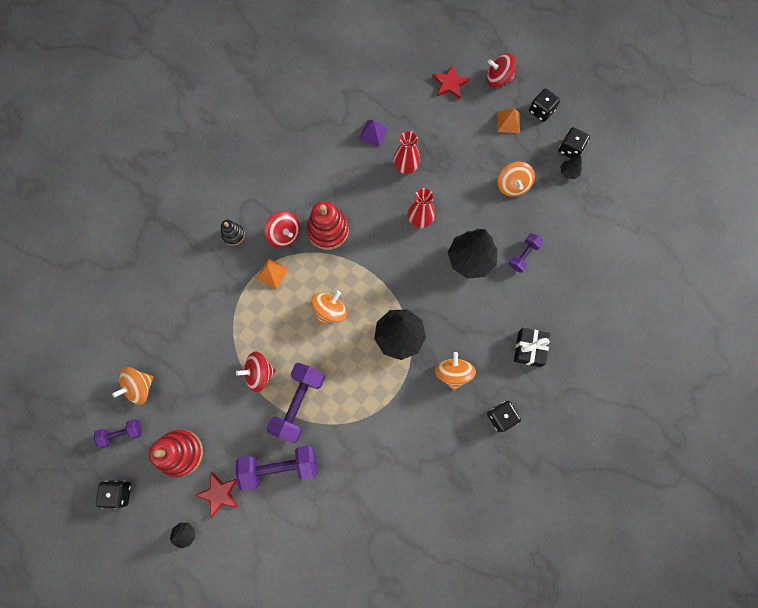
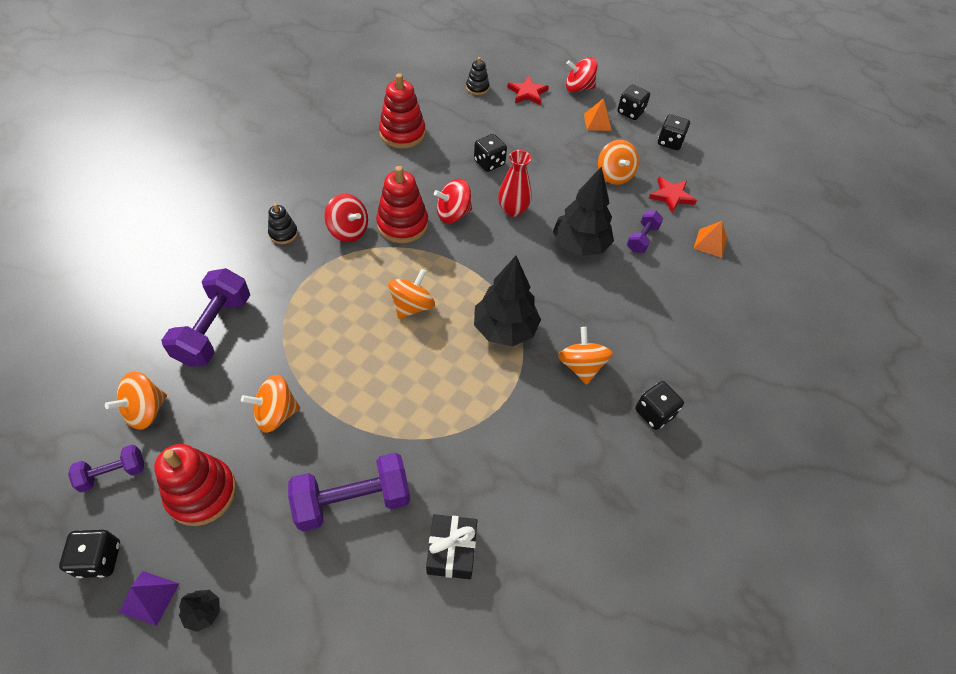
camera: 10 degrees left, 20 degrees down
red star [195,471,238,518] -> red star moved to [649,177,697,213]
red spinning top [236,351,276,393] -> red spinning top moved to [434,179,472,223]
orange pyramid [256,258,289,289] -> orange pyramid moved to [694,221,727,258]
purple dumbbell [266,362,325,443] -> purple dumbbell moved to [161,268,250,367]
purple pyramid [359,120,388,147] -> purple pyramid moved to [119,571,180,626]
red vase [393,131,420,174] -> black dice [474,134,507,172]
black gift [514,328,550,367] -> black gift moved to [426,514,478,579]
black tree [560,155,582,179] -> none
none -> orange spinning top [241,375,300,433]
none -> red stacking toy [379,73,425,149]
none -> black stacking toy [466,57,489,95]

